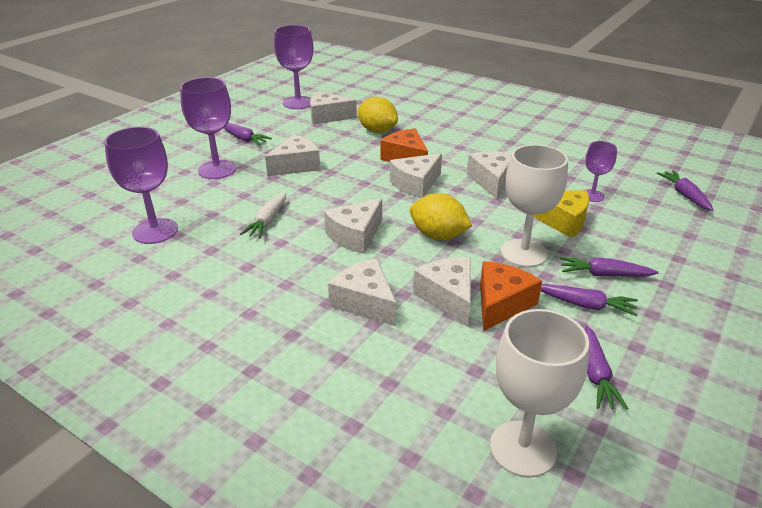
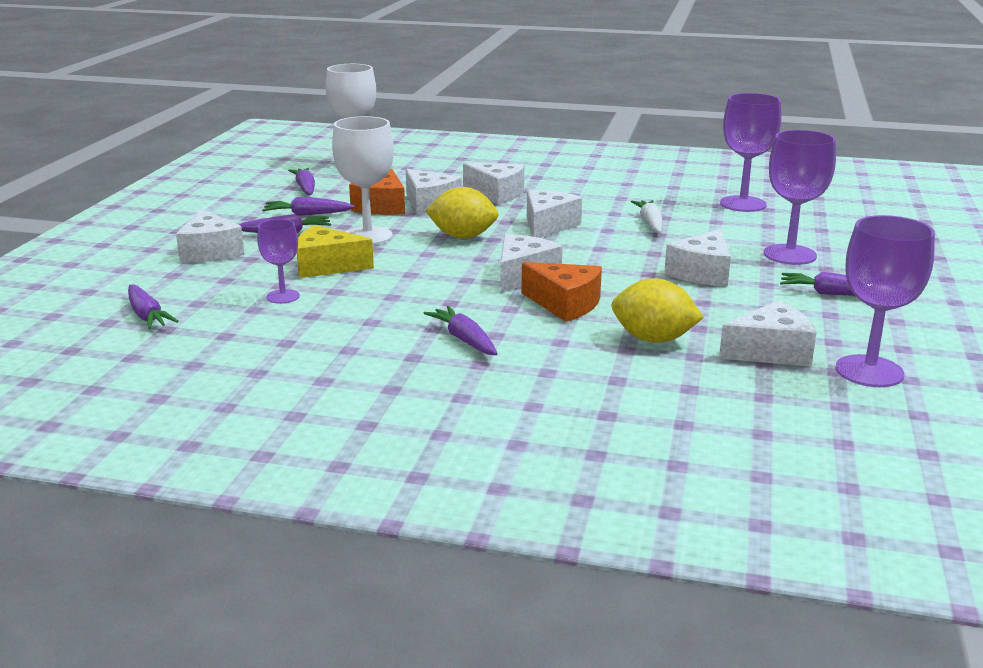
camera: 160 degrees right, 10 degrees down
white cheese [467,152,512,199] -> white cheese moved to [176,209,245,263]
none -> purple carrot [424,306,497,355]

